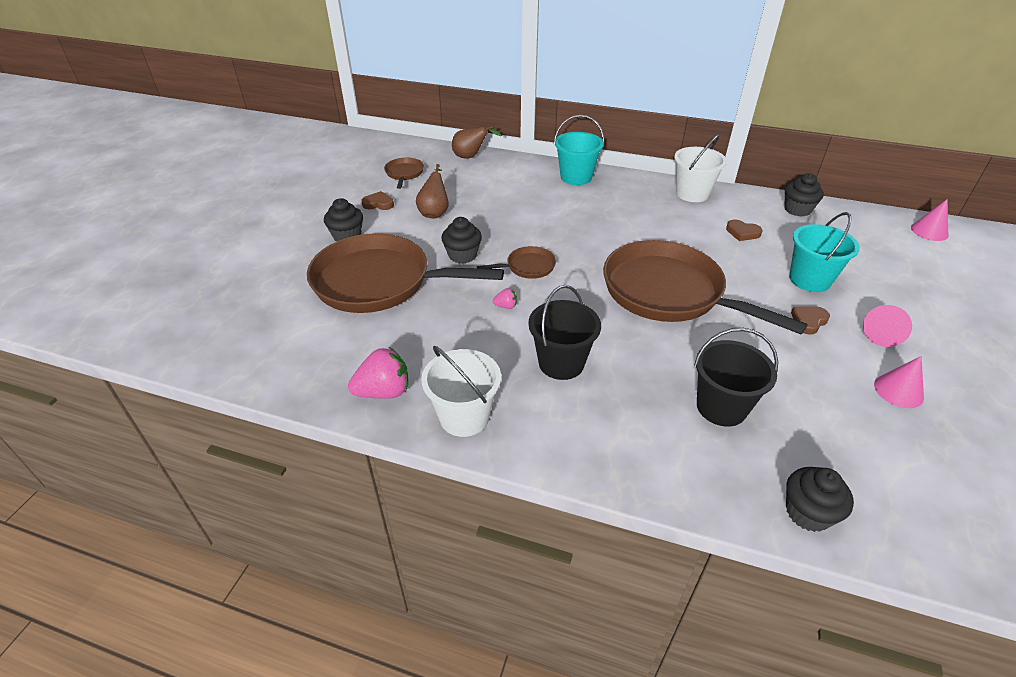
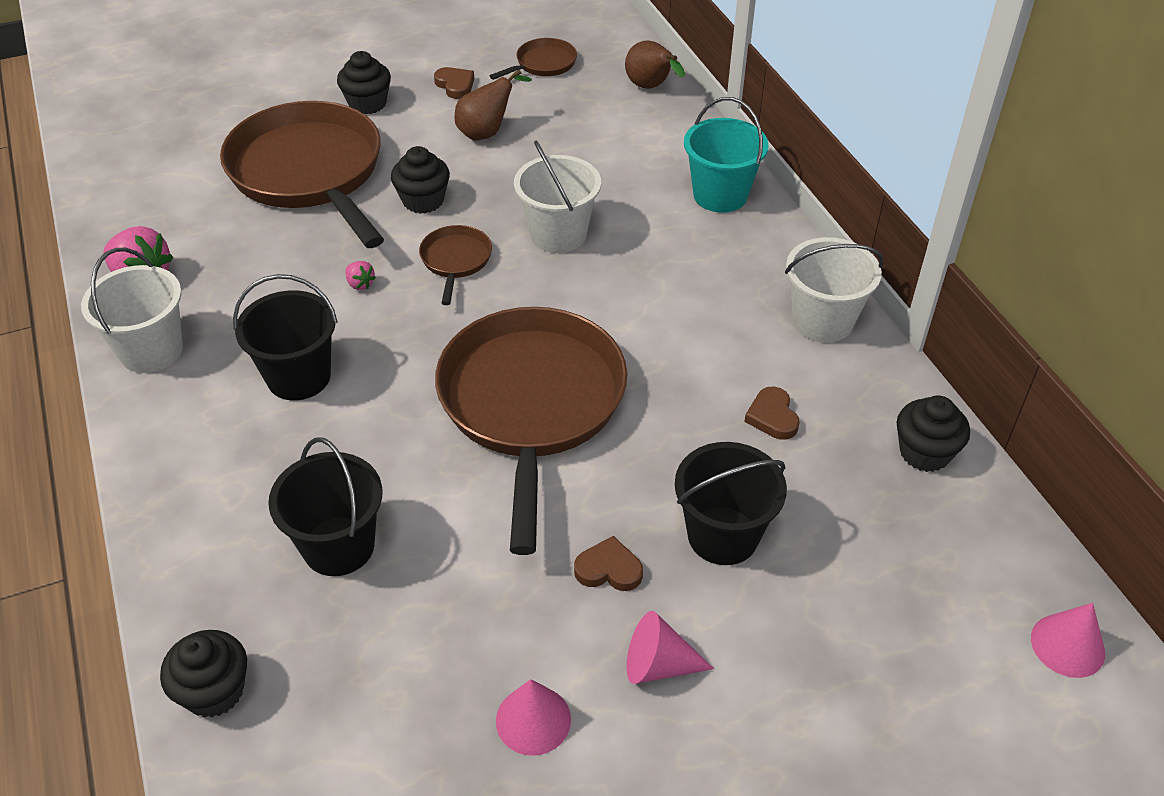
camera: 50 degrees right, 5 degrees up
brown pan [477,246,556,279] -> brown pan turned 120 degrees counterclockwise [419,225,492,305]
turquoise bucket [789,212,860,292] -> black bucket [675,442,787,565]
none -> white bucket [514,141,601,253]

